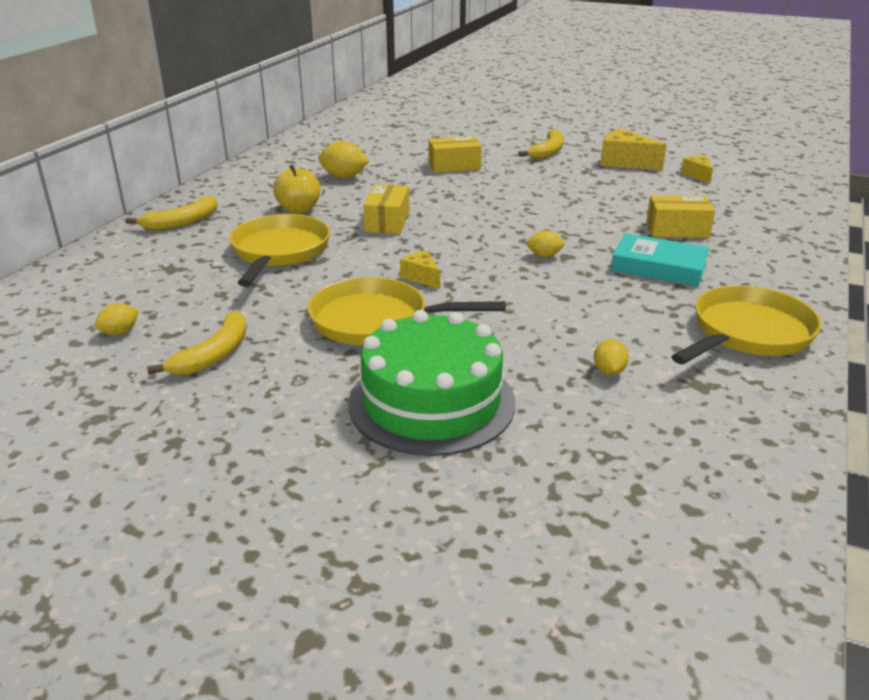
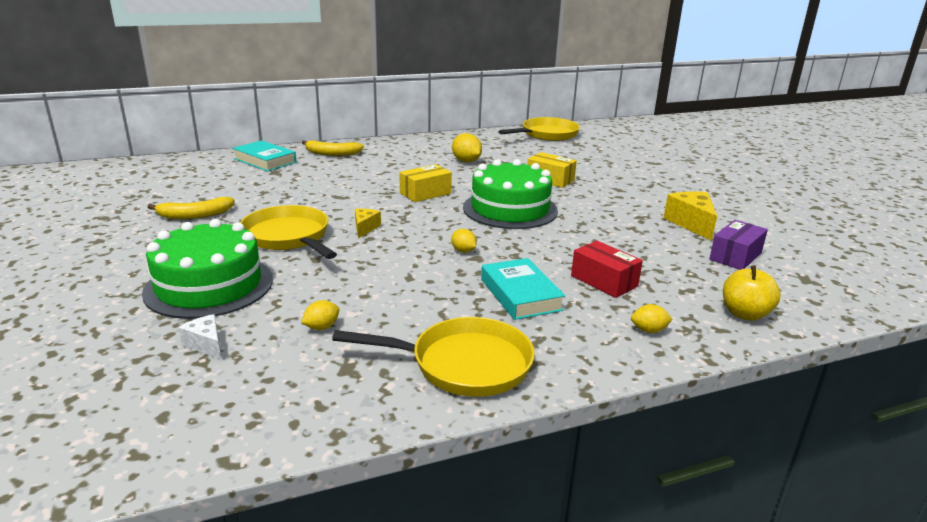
camera: 45 degrees right, 5 degrees down
yellow lemon [95,303,139,335] -> yellow lemon moved to [631,304,673,333]
yellow pan [229,214,330,287] -> yellow pan moved to [499,117,580,141]
yellow apple [273,164,320,214] -> yellow apple moved to [723,265,780,321]
yellow banana [518,129,564,159] -> none
yellow box [646,195,715,238] -> red box [571,241,643,298]
yellow cheese [681,156,713,183] -> purple box [709,220,768,270]
none -> white cheese [178,314,221,359]
none -> turquoise book [232,140,296,172]
none -> green cake [463,159,558,229]

